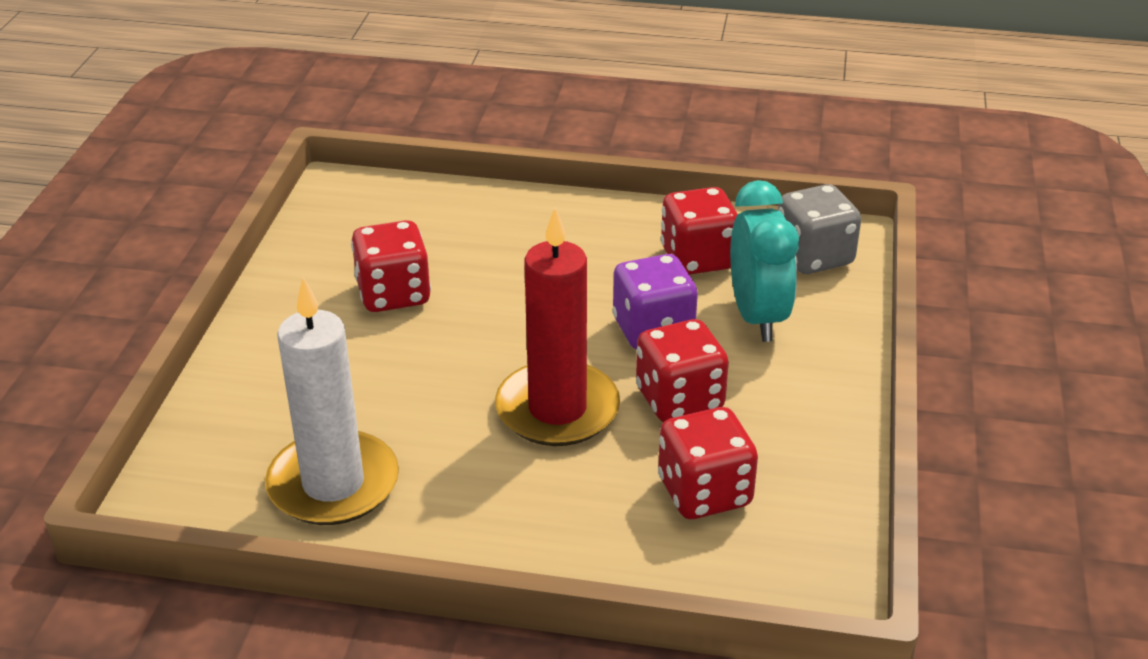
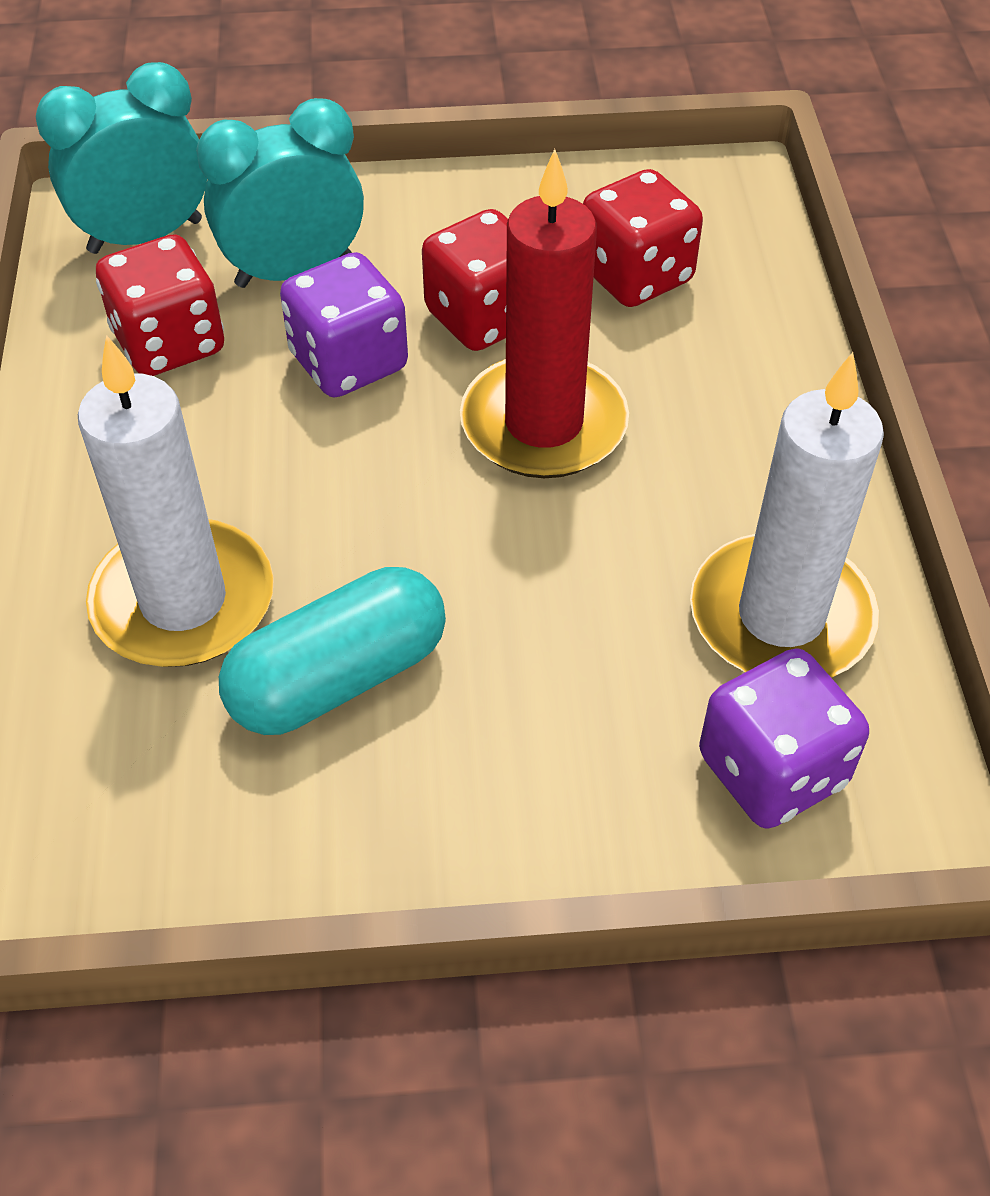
camera: 105 degrees left, 15 degrees up
red dice [351,220,431,312] -> turquoise capsule [219,567,446,735]
grey dice [778,184,861,274] -> turquoise clock [36,62,207,254]
none -> white candle [78,335,274,667]
none -> purple dice [699,648,869,829]

